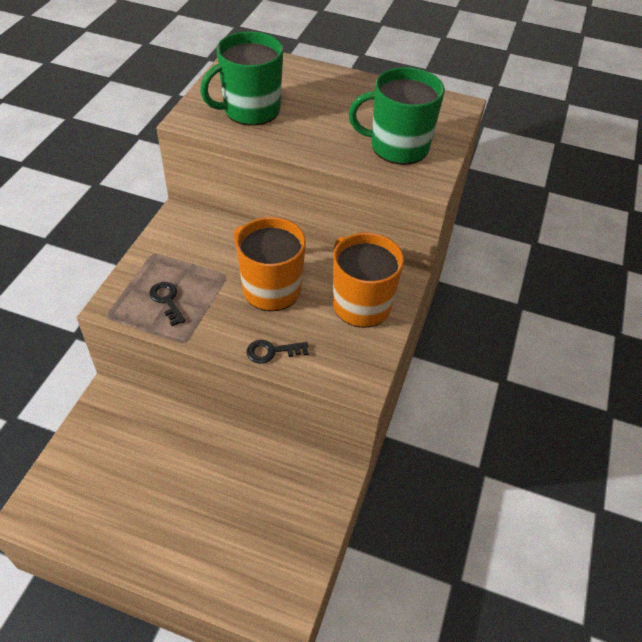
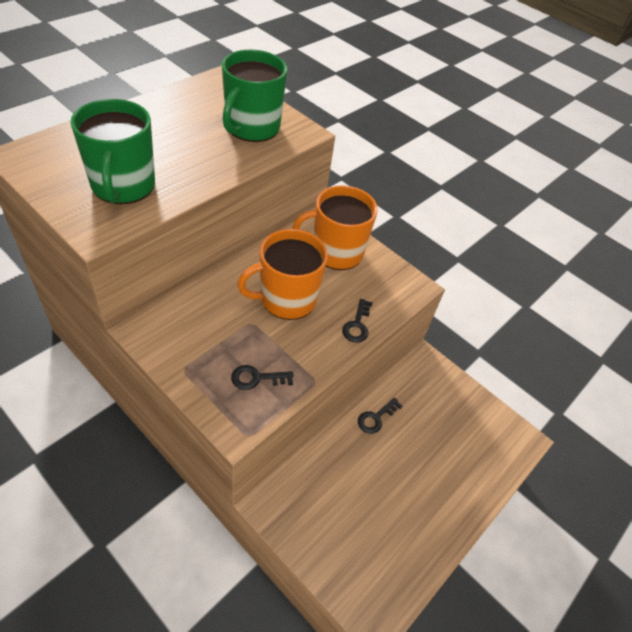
camera: 70 degrees left, 0 degrees up
none -> black key [358,397,403,434]

